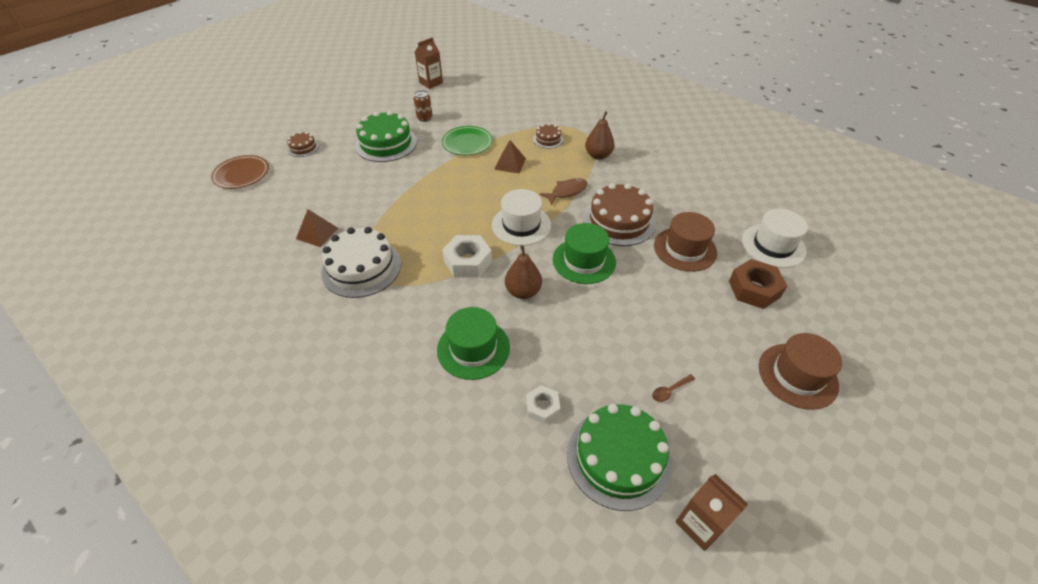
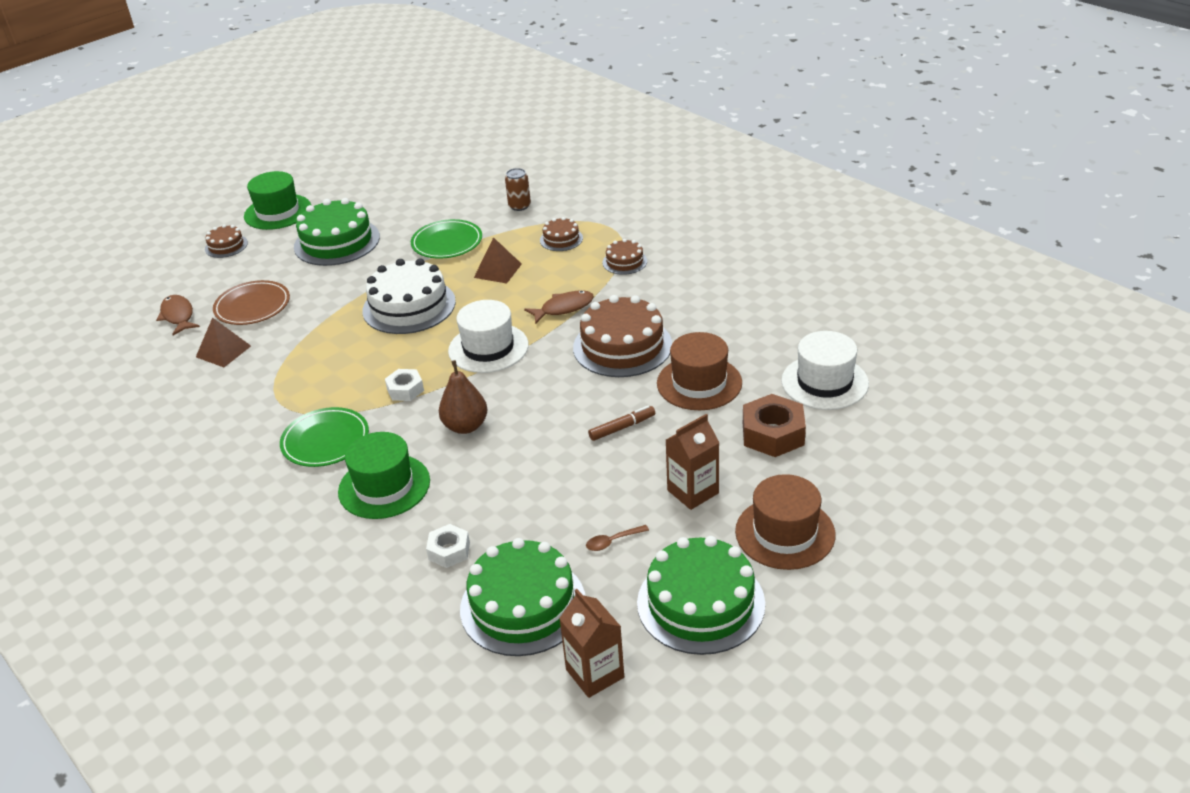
camera: 10 degrees right, 10 degrees down
brown plate [211,155,269,189] -> brown plate moved to [213,280,290,325]
white cake [321,227,401,298] -> white cake moved to [362,258,456,334]
brown can [414,90,433,122] -> brown can moved to [505,168,531,211]
brown carton [415,37,443,89] -> brown carton moved to [666,414,719,510]
white nut [442,235,492,278] -> white nut [385,369,424,401], size x0.60
green hat [553,223,616,284] -> green hat moved to [244,171,311,230]
brown pear [585,111,615,160] -> brown cake [603,239,647,275]
none -> brown fish [156,295,200,335]
none -> green plate [280,407,369,467]
none -> brown marker [588,405,655,441]
none -> green cake [637,536,765,655]

